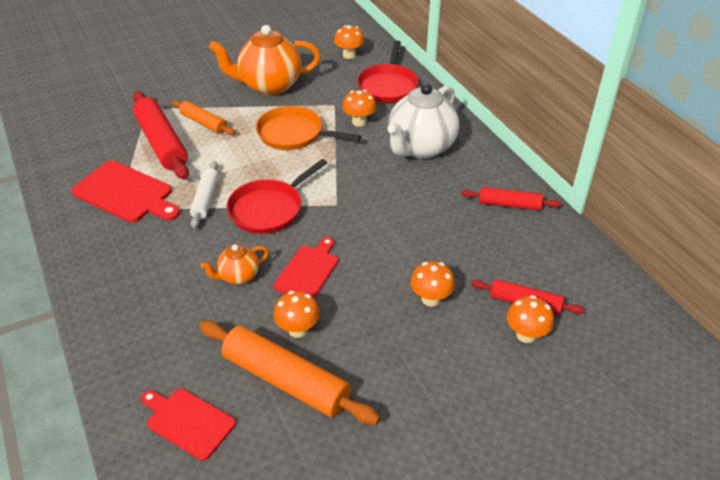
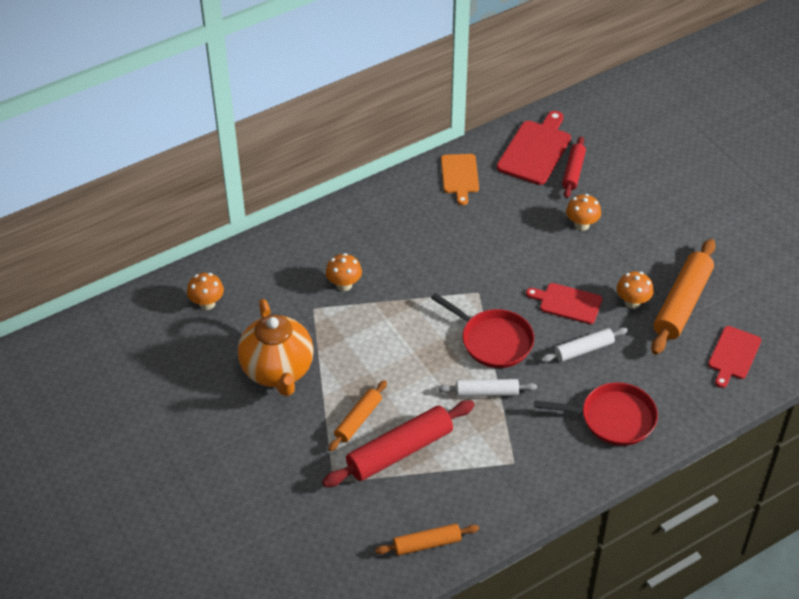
camera: 95 degrees left, 5 degrees up
red cutting board [71,161,180,222] -> red cutting board moved to [497,111,571,185]
orange teapot [200,244,269,284] -> white rolling pin [541,327,628,363]
orange pan [256,106,361,150] -> none
red pan [357,40,418,103] -> red pan moved to [534,382,658,446]
white teapot [387,83,459,159] -> none
red rolling pin [461,187,561,210] -> orange cutting board [441,154,479,205]
orange mushroom [507,295,554,343] -> none
none -> orange rolling pin [375,523,479,556]

